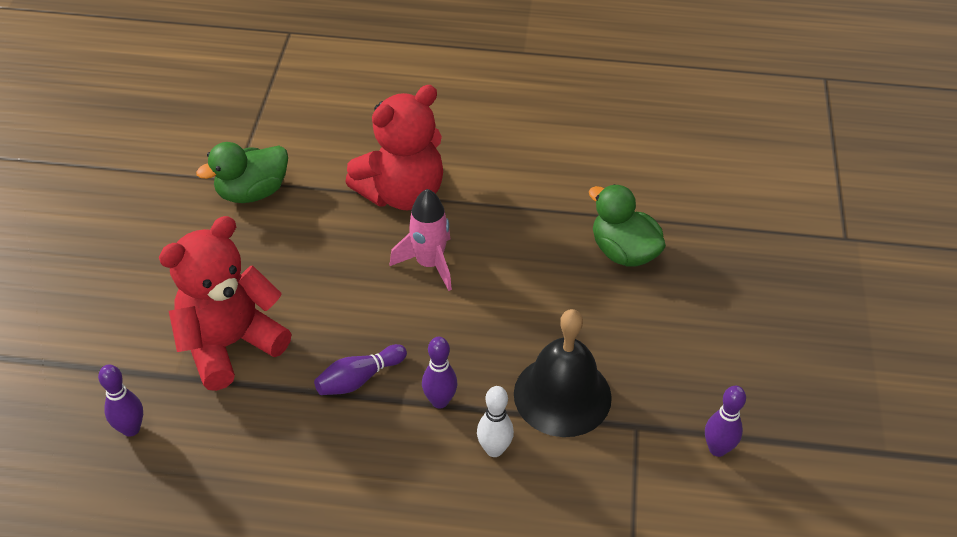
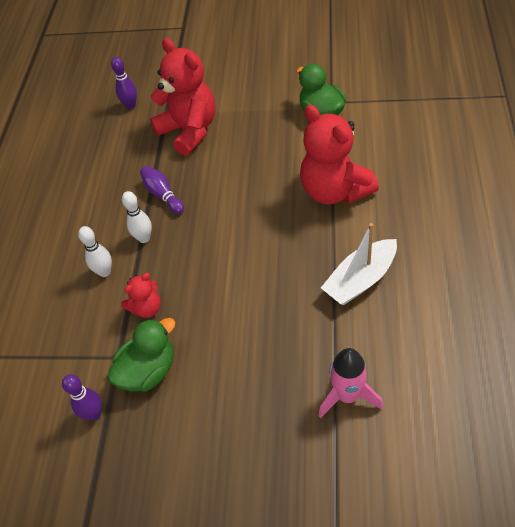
camera: 95 degrees right, 5 degrees up
pink rocket [390,189,452,291] -> pink rocket moved to [319,348,383,418]
purple bowling pin [422,337,457,409] -> white bowling pin [122,191,152,243]
black bell [514,309,612,437] -> red teddy bear [121,273,161,318]
green duck [589,184,666,267] -> green duck moved to [107,318,175,392]
none -> white boat [321,223,397,305]

